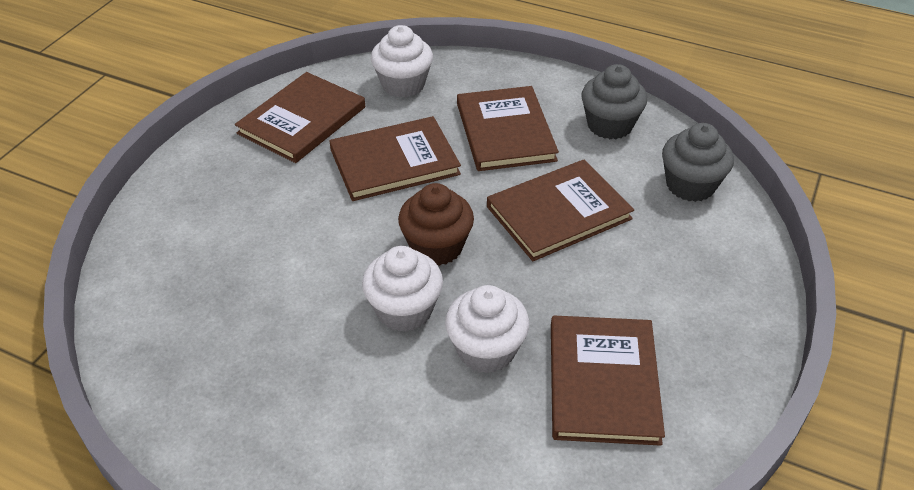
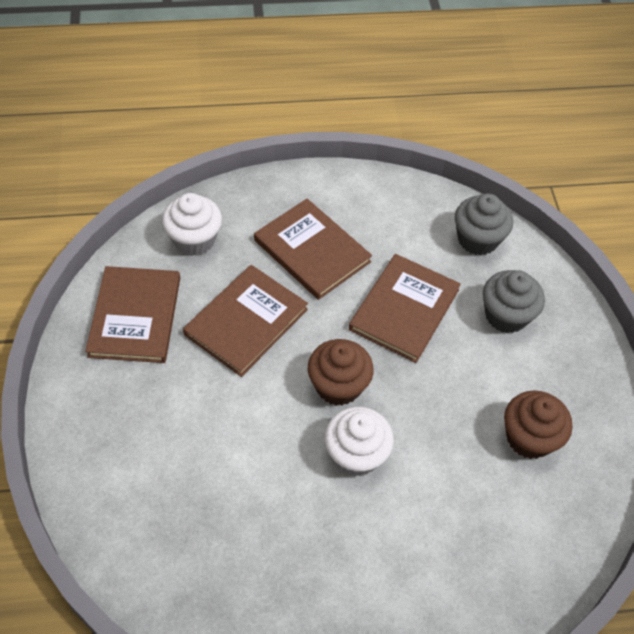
camera: 35 degrees left, 10 degrees up
white cupcake [445,285,529,374] -> none
brown book [551,316,665,446] -> brown cupcake [504,390,572,459]
grey cupcake [581,64,647,139] -> grey cupcake moved to [483,270,545,333]

